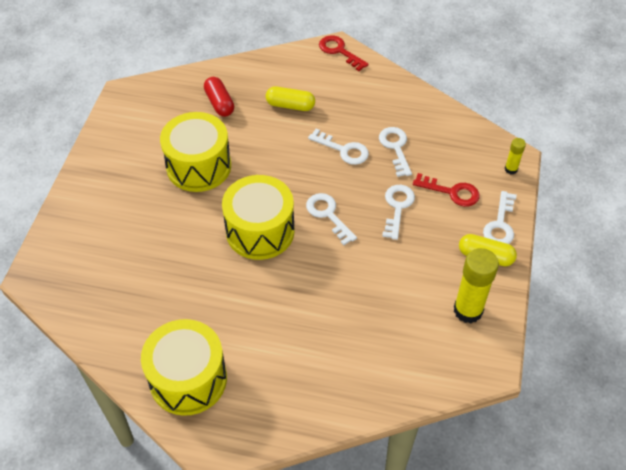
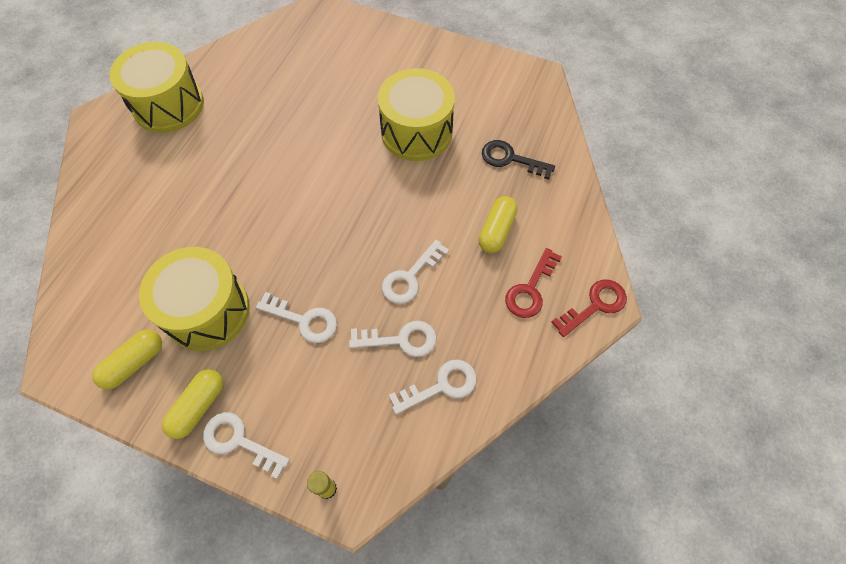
camera: 100 degrees right, 10 degrees up
red capsule [204,77,234,117] -> black key [482,140,555,180]
yellow drum [222,175,295,260] -> yellow drum moved to [139,247,250,351]
white key [306,193,357,245] -> white key moved to [389,360,476,414]
red key [413,173,480,207] -> red key moved to [505,248,562,318]
yellow glue stick [454,248,499,324] -> yellow capsule [92,330,162,389]

